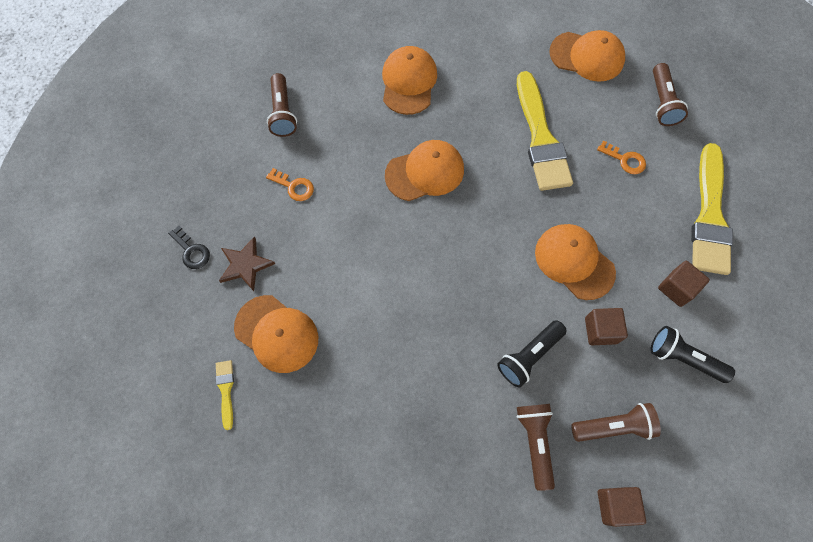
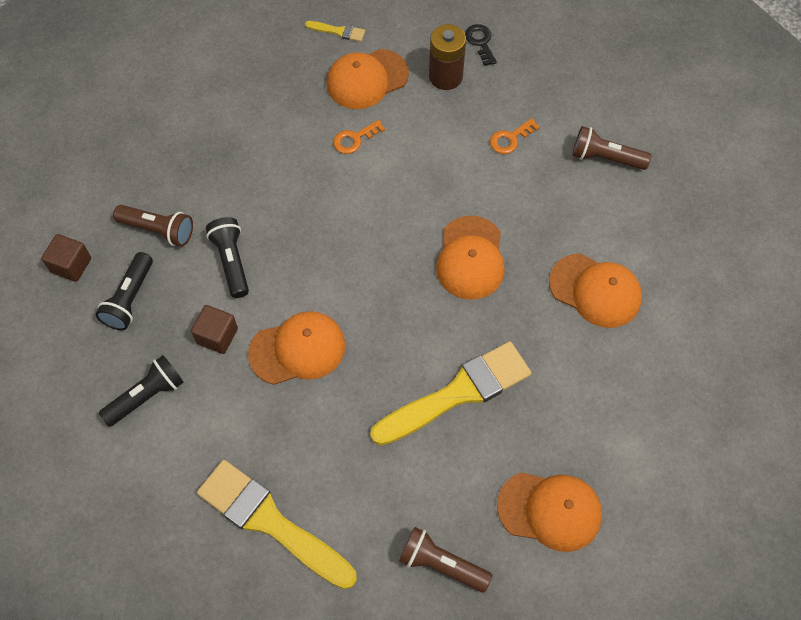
camera: 115 degrees right, 5 degrees down
black key [168,226,210,269] -> black key turned 90 degrees clockwise [465,24,497,66]
brown star [219,236,275,291] -> brown battery [429,24,466,90]
yellow brush [517,71,573,191] -> yellow brush turned 135 degrees clockwise [370,341,531,446]
orange cap [549,30,625,82] -> orange cap turned 120 degrees counterclockwise [497,472,602,552]
brown flashlight [571,403,661,442] -> black flashlight [95,252,153,330]
orange key [597,140,646,174] -> orange key moved to [333,120,385,154]
brown cube [658,261,710,307] -> none

